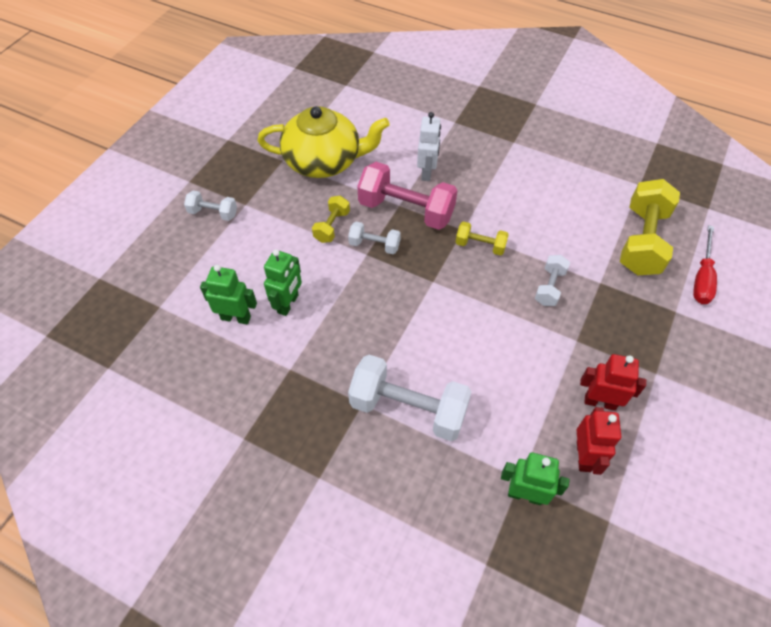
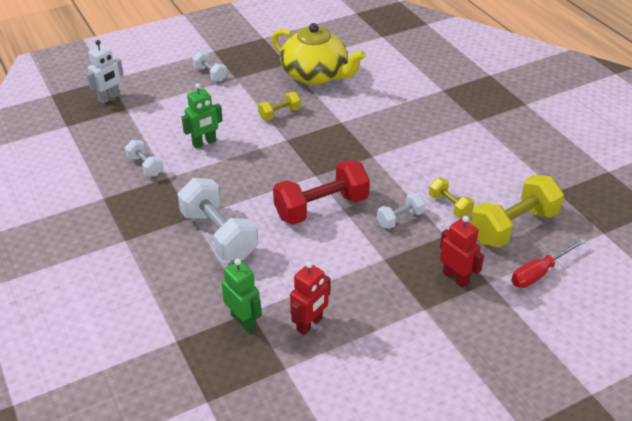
camera: 35 degrees right, 15 degrees down
green robot [200,265,257,324] -> none
white dumbbell [348,222,401,254] -> white dumbbell moved to [125,140,163,176]
pink dumbbell [357,162,457,230] -> none
white robot [417,112,441,181] -> white robot moved to [86,40,124,104]
yellow dumbbell [456,221,509,256] -> yellow dumbbell moved to [429,178,474,217]
red robot [580,354,646,411] -> red robot moved to [440,216,484,288]
none -> red dumbbell [273,160,370,225]

